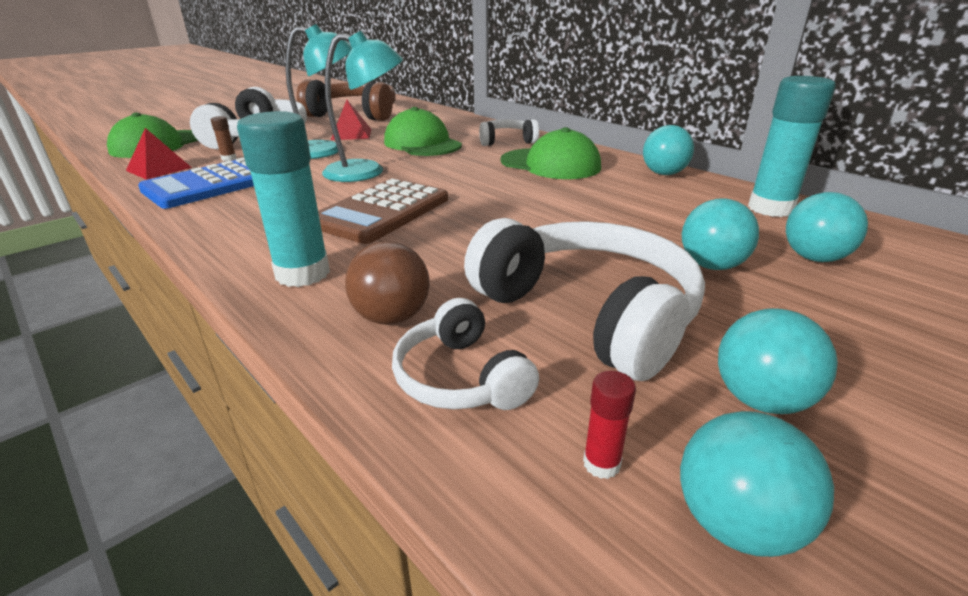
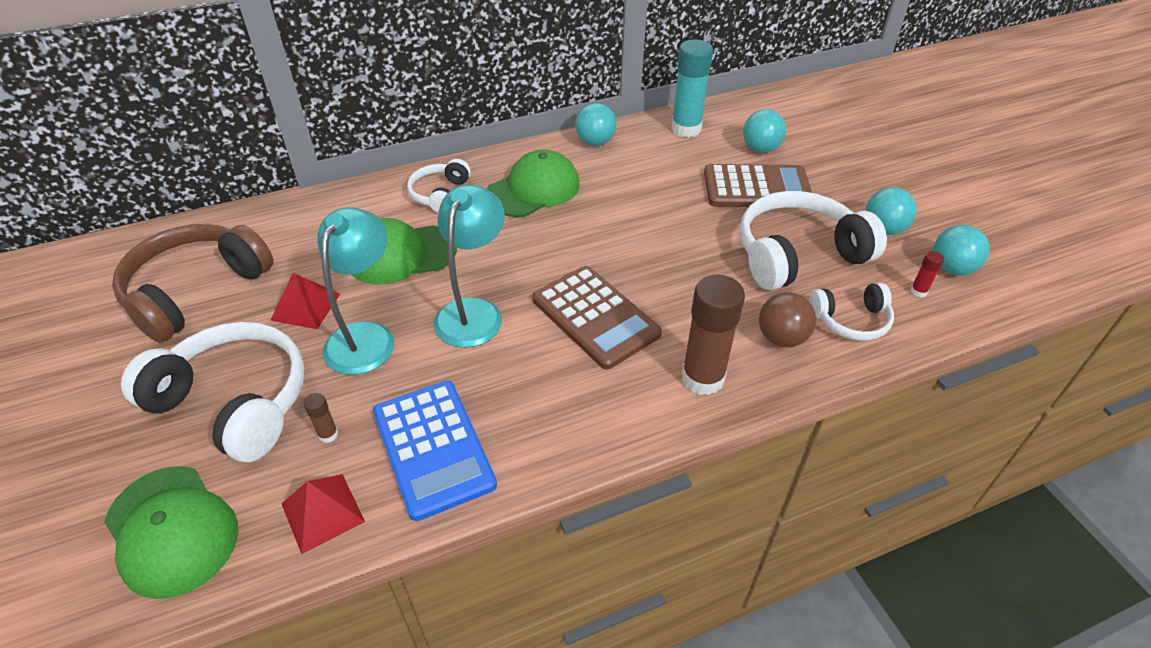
camera: 70 degrees left, 15 degrees up
turquoise glue stick [237,111,330,287] -> brown glue stick [681,275,745,395]
turquoise ball [682,198,759,270] -> brown calculator [704,164,812,207]

